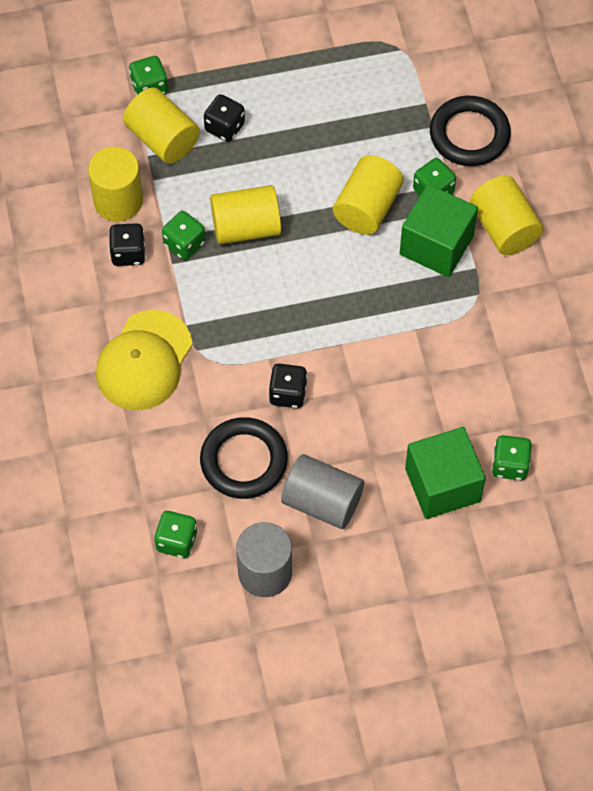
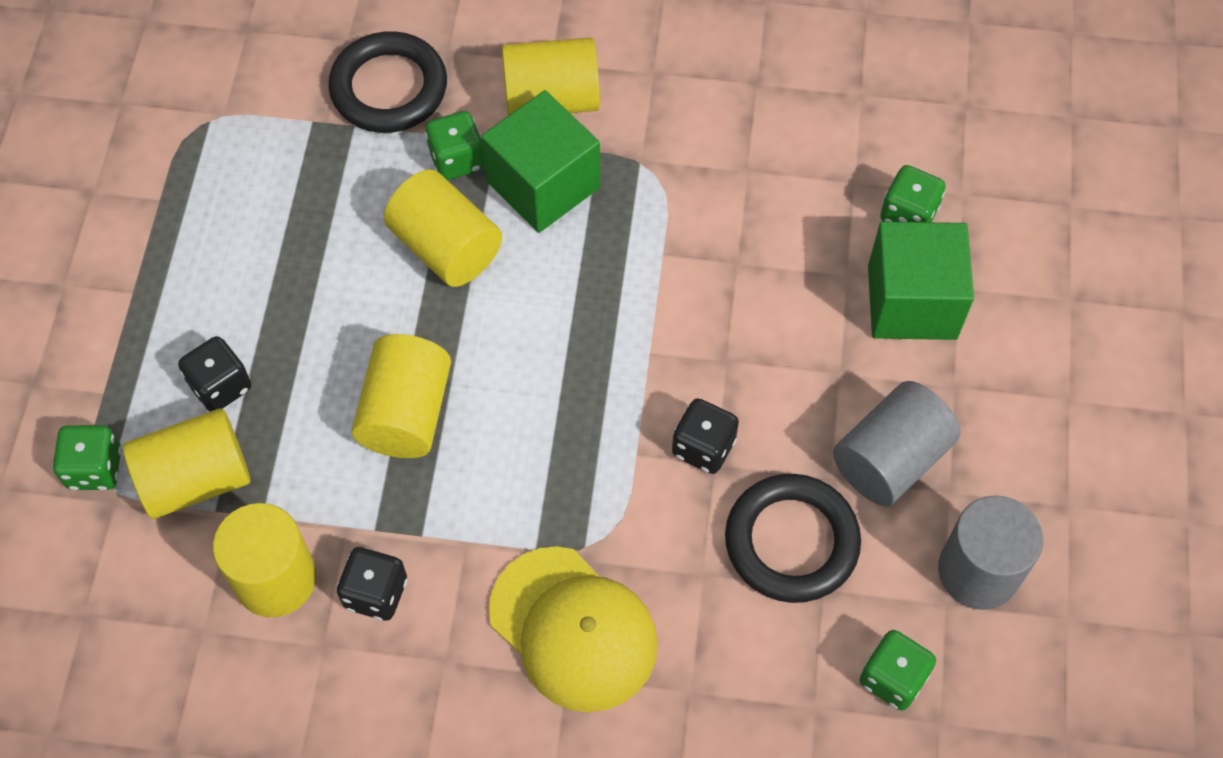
camera: 70 degrees left, 0 degrees up
green dice [162,211,205,260] -> none

